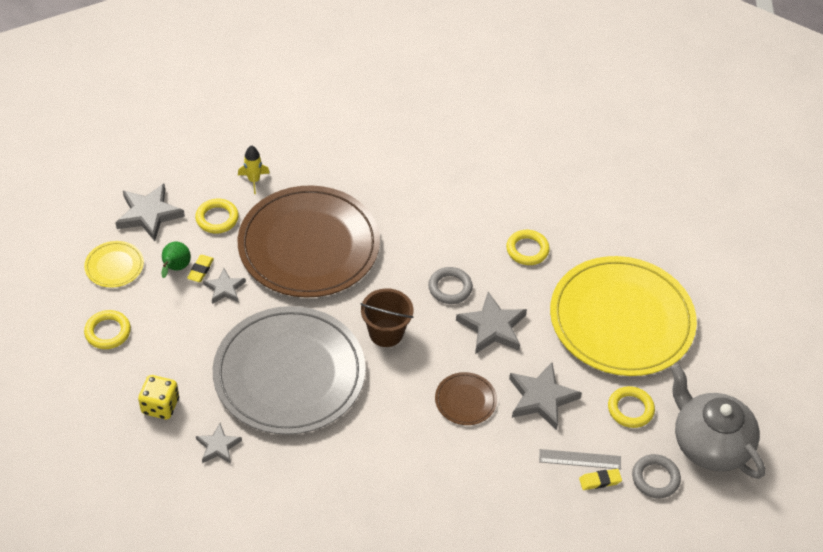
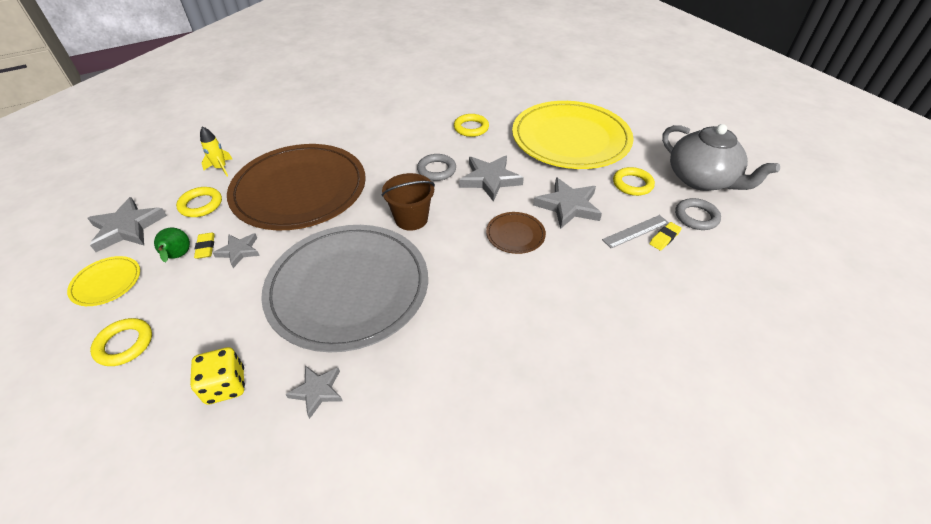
camera: 30 degrees left, 5 degrees down
grey teapot [671,364,765,479] -> grey teapot turned 150 degrees counterclockwise [662,124,780,191]

